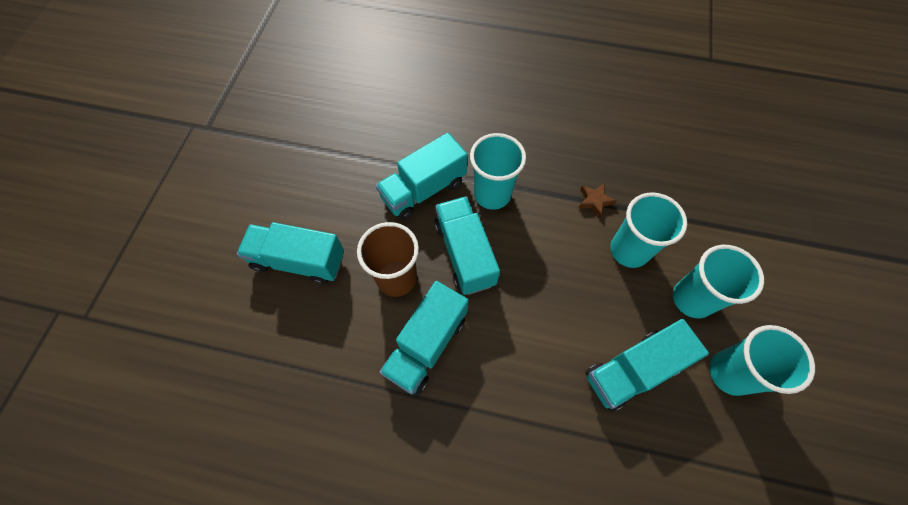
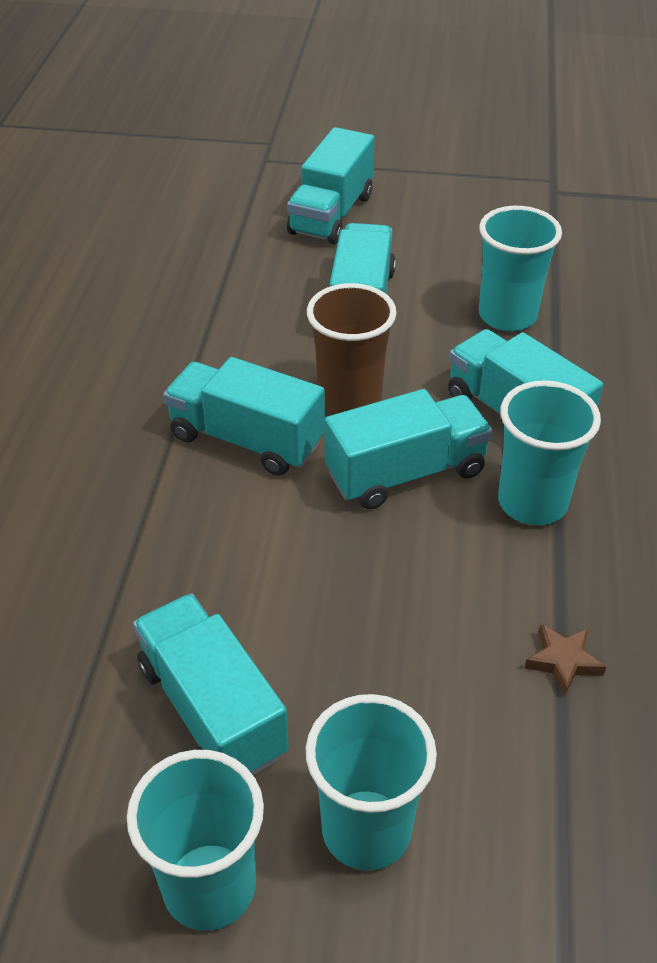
camera: 85 degrees right, 20 degrees down
turquoise cup [610,192,687,268] -> turquoise cup moved to [479,206,562,331]
none -> turquoise truck [287,127,375,244]

